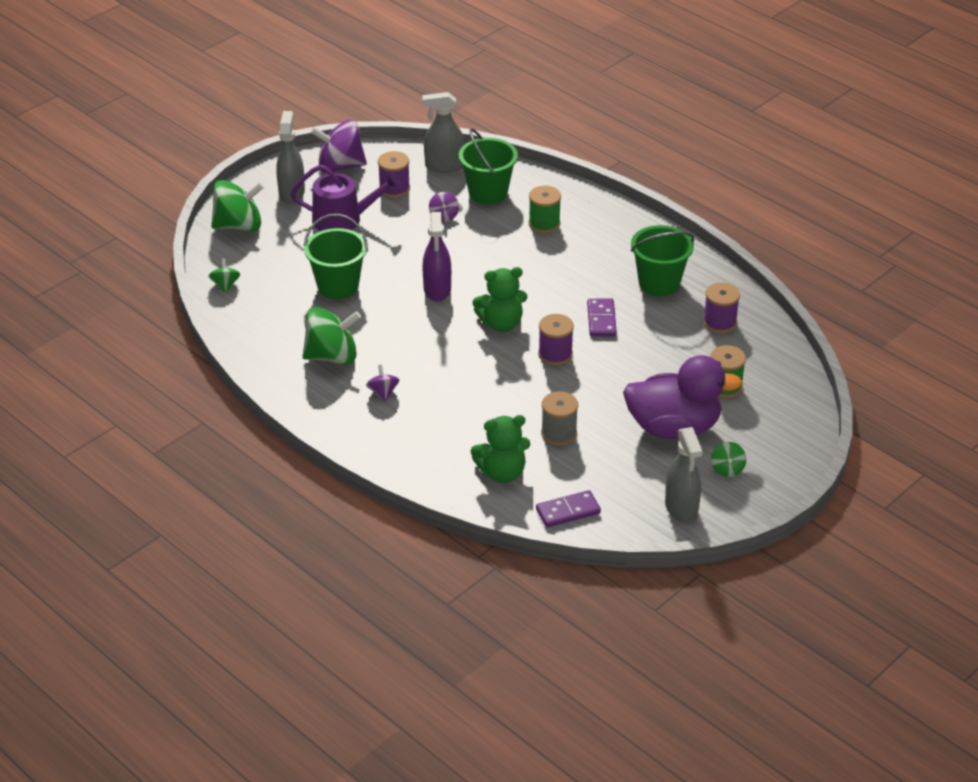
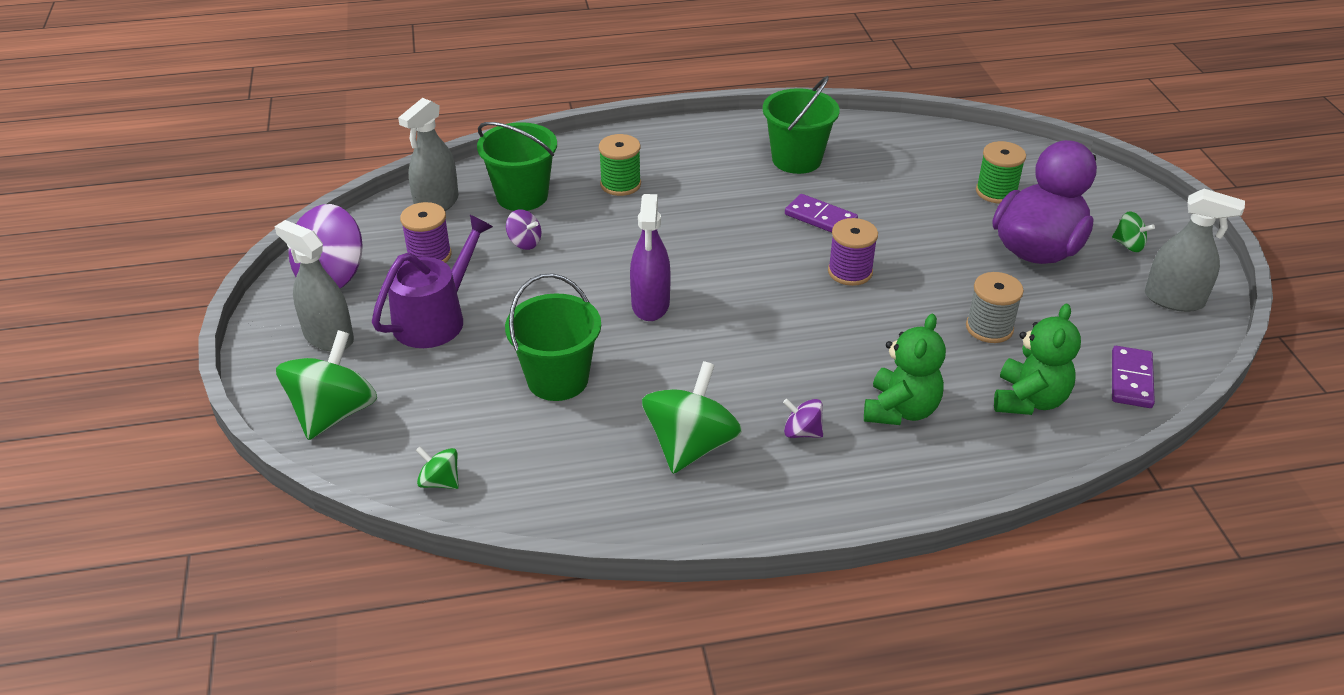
camera: 55 degrees left, 0 degrees up
purple spray bottle [422,212,451,301] -> purple spray bottle turned 60 degrees clockwise [630,194,671,321]
green teddy bear [472,267,528,332] -> green teddy bear moved to [864,314,946,425]
purple spool [703,282,740,333] -> none

